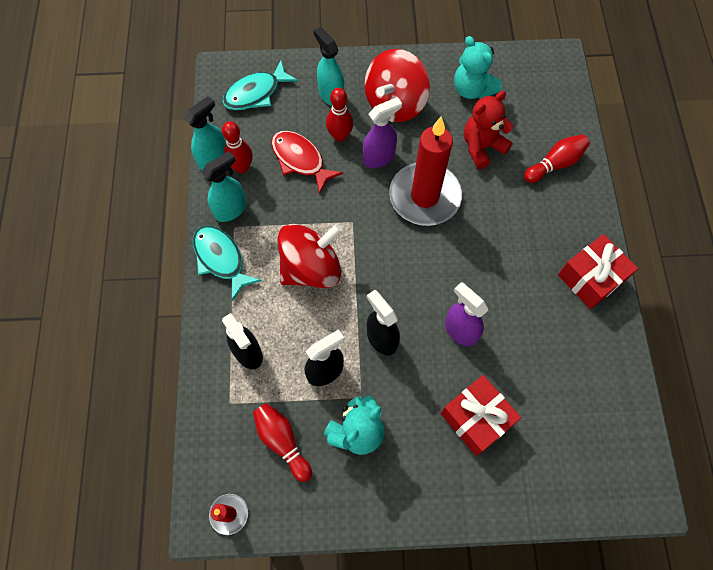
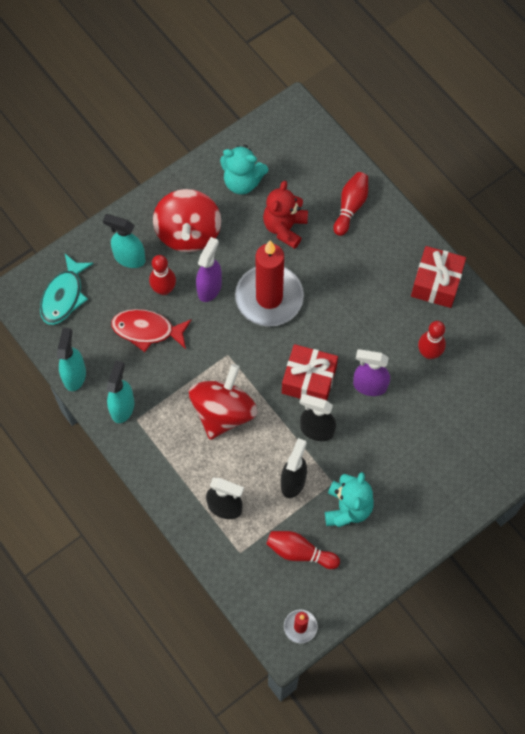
camera: 35 degrees left, 0 degrees up
turquoise fish [193,225,262,301] -> none
red bowling pin [222,121,253,173] -> red bowling pin moved to [418,321,446,359]
red gift [441,375,521,456] -> red gift moved to [282,344,338,400]

